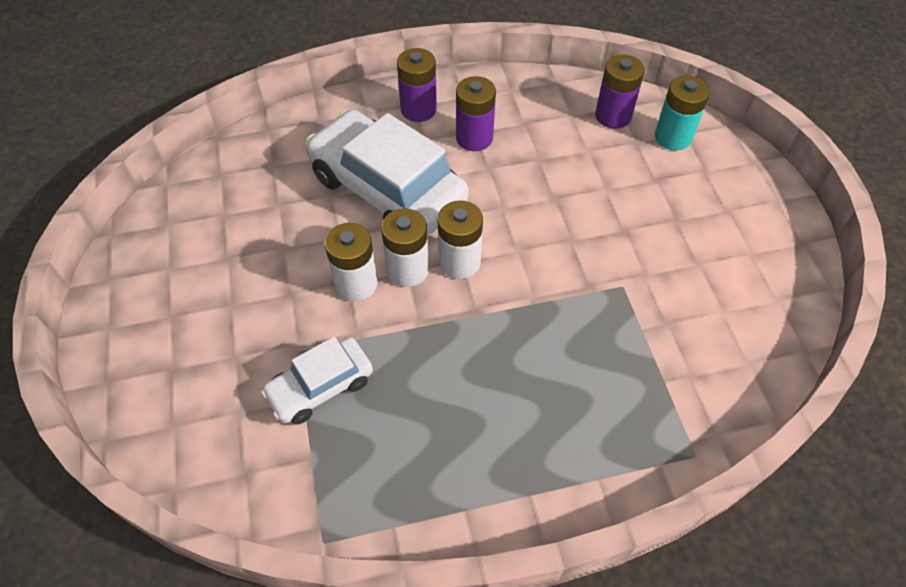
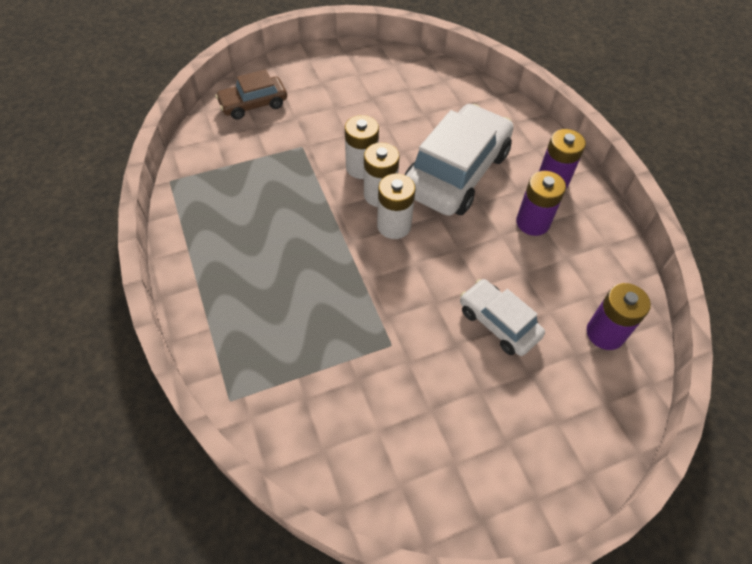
camera: 80 degrees right, 0 degrees up
white car [261,337,373,425] -> white car moved to [460,279,545,356]
turquoise battery [655,76,710,150] -> none
none -> brown car [215,69,287,120]

